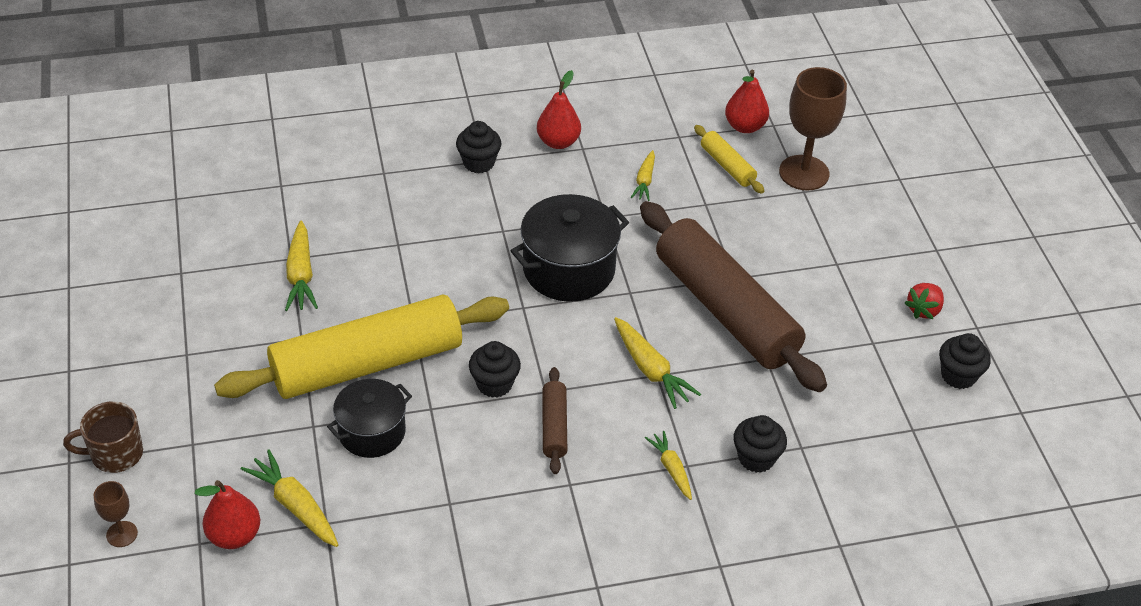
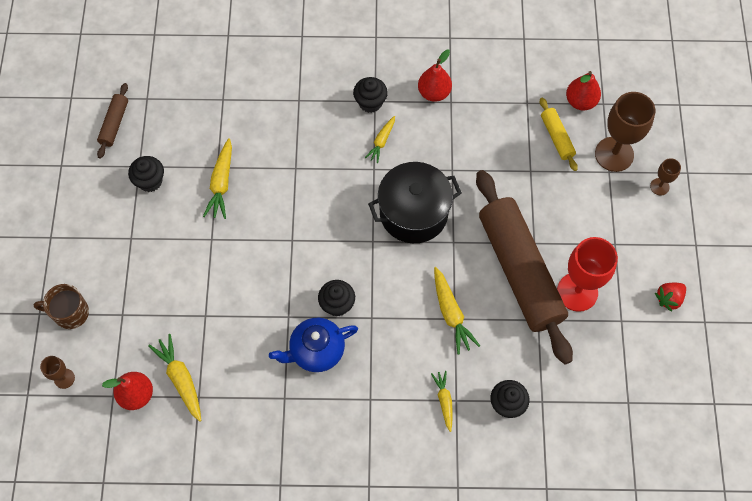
camera: 15 degrees right, 20 degrees up
yellow rolling pin [214,295,509,399] -> none
black pot [327,379,412,458] -> none
brown rolling pin [542,367,567,474] -> brown rolling pin moved to [97,83,128,159]
yellow carrot [631,150,655,201] -> yellow carrot moved to [365,116,395,163]
black cupcake [939,333,991,389] -> black cupcake moved to [128,156,164,192]
none -> blue teapot [269,318,358,372]
none -> red goblet [557,237,618,312]
none -> brown goblet [650,158,681,196]

